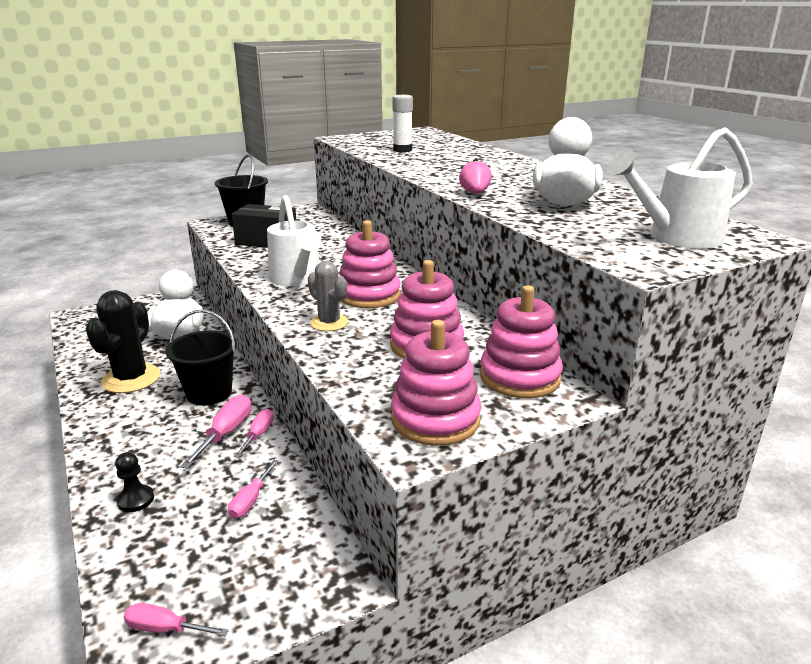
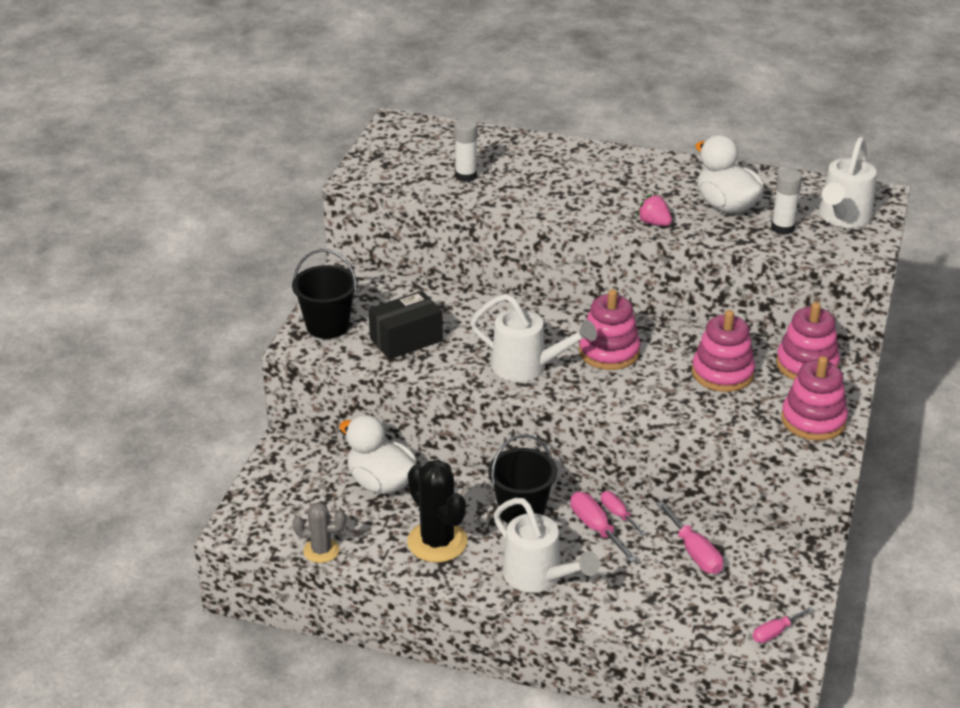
camera: 45 degrees left, 10 degrees up
black pawn [115,452,154,512] -> none
pink screwdriver [228,460,278,519] -> pink screwdriver [656,501,723,574], size x1.52
grey cactus [308,261,349,331] -> grey cactus moved to [292,502,346,563]
none -> white watering can [494,498,600,593]
none -> white glue stick [771,169,802,235]

